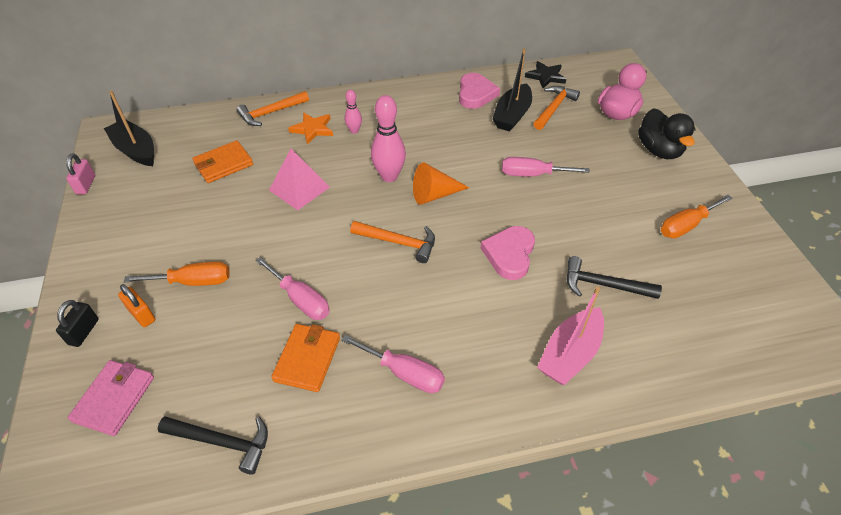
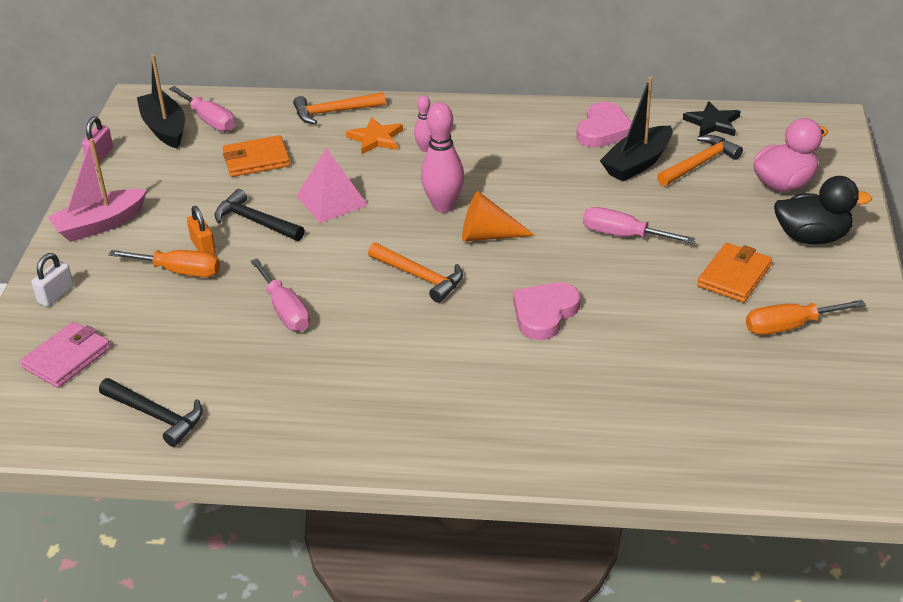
camera: 20 degrees right, 10 degrees down
black padlock [56,300,99,347] -> white padlock [31,253,74,307]
orange padlock [118,284,155,327] -> orange padlock moved to [187,206,216,254]
orange wallet [271,324,340,392] -> orange wallet moved to [697,243,772,302]
pink screwdriver [341,335,445,393] -> pink screwdriver moved to [169,86,235,132]
pink boat [537,287,604,385] -> pink boat moved to [48,138,147,242]
black hammer [567,256,662,299] -> black hammer moved to [214,189,305,241]
black duck [638,108,696,159] -> black duck turned 90 degrees counterclockwise [774,176,872,244]

